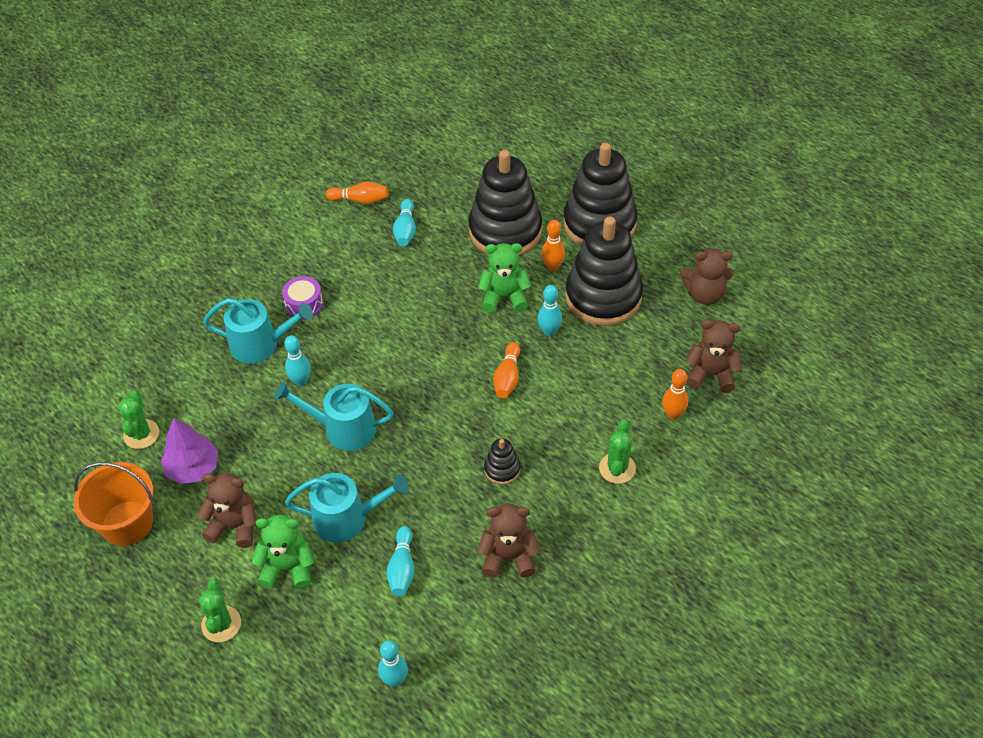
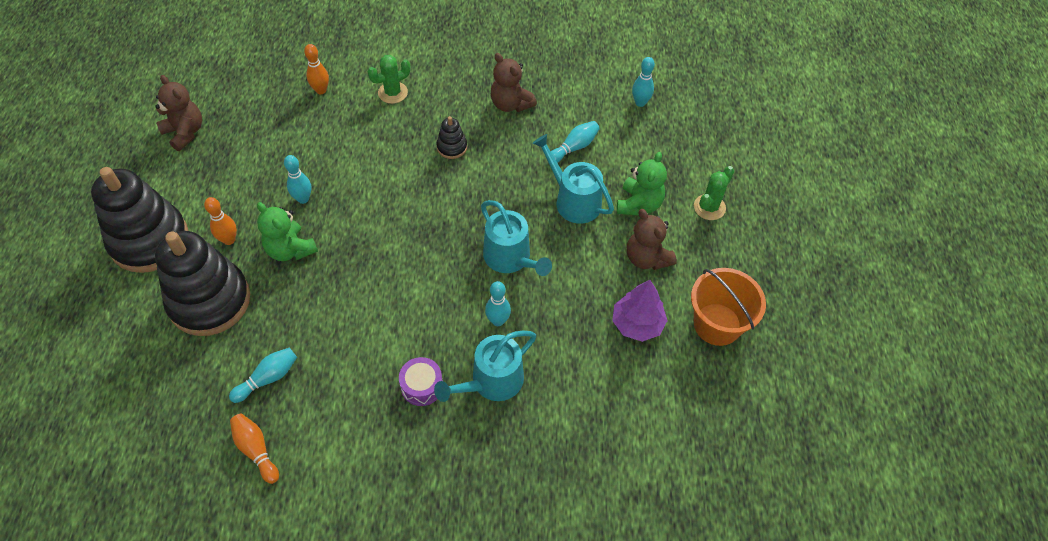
camera: 135 degrees left, 5 degrees up
green cactus [118,391,159,449] -> none
turquoise watering can [203,298,313,364] -> turquoise watering can turned 90 degrees counterclockwise [434,331,536,402]
green teddy bear [252,515,314,589] -> green teddy bear turned 120 degrees counterclockwise [617,152,667,216]
orange bowling pin [493,342,520,398] -> none
black stacking toy [565,216,643,326] -> none
brown teddy bear [685,320,742,393] -> none

